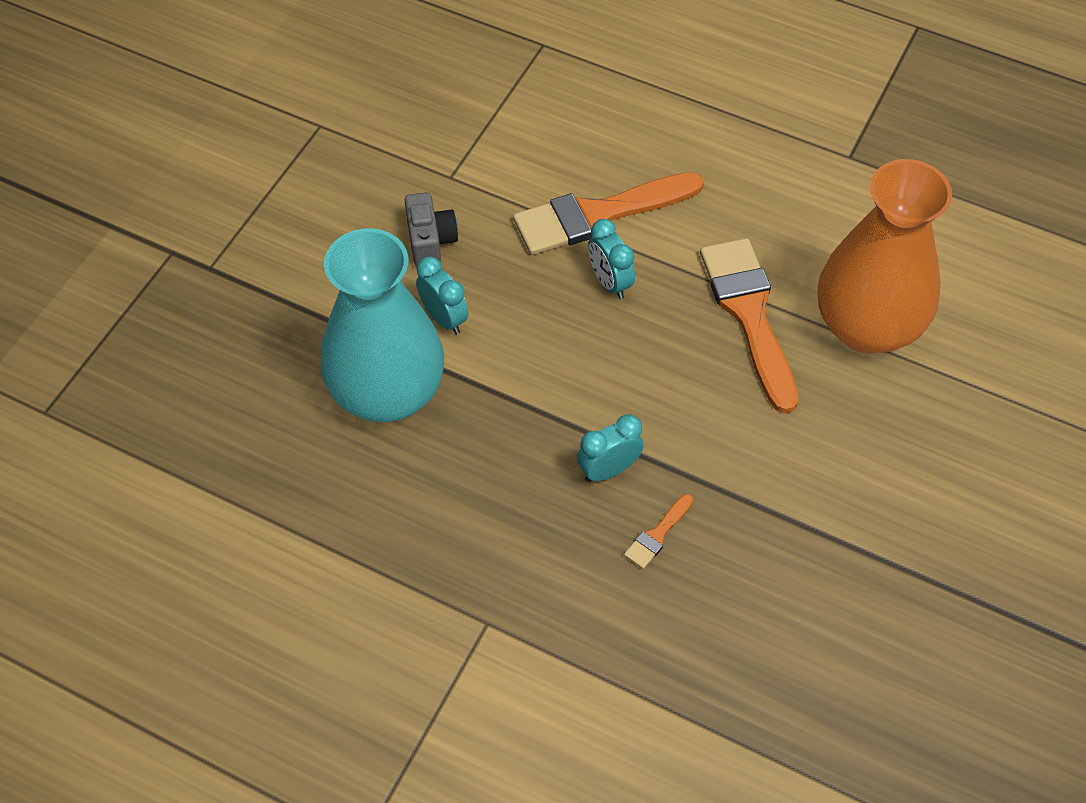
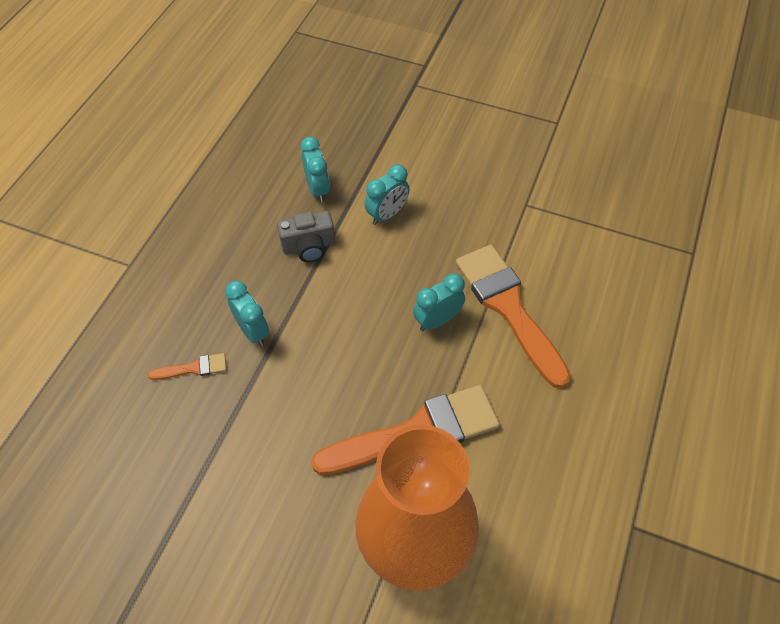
camera: 85 degrees right, 0 degrees up
turquoise vase [320,228,444,422] -> turquoise clock [300,137,330,202]
grey camera [405,192,458,266] -> grey camera moved to [277,211,335,262]
orange brush [624,494,693,569] -> orange brush turned 135 degrees clockwise [148,353,226,380]

